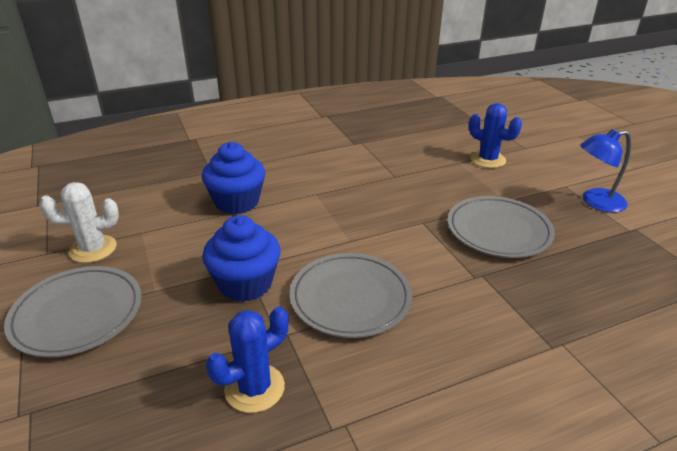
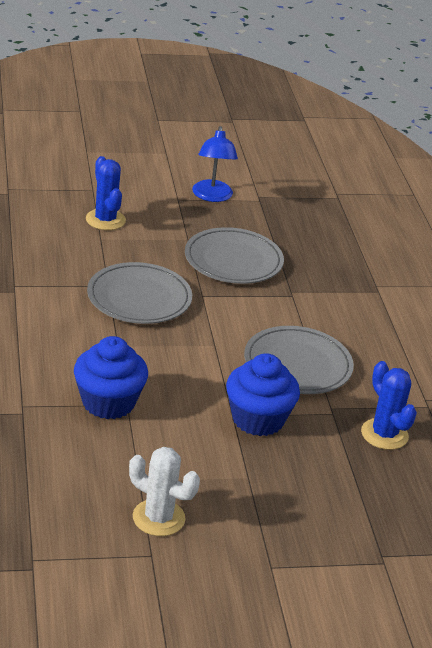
camera: 80 degrees left, 0 degrees up
grey plate [4,266,142,358] -> grey plate moved to [87,262,192,324]
white cactus [39,182,119,263] -> white cactus turned 60 degrees counterclockwise [129,447,200,536]
blue cactus [469,103,522,168] -> blue cactus turned 75 degrees counterclockwise [86,156,126,230]

